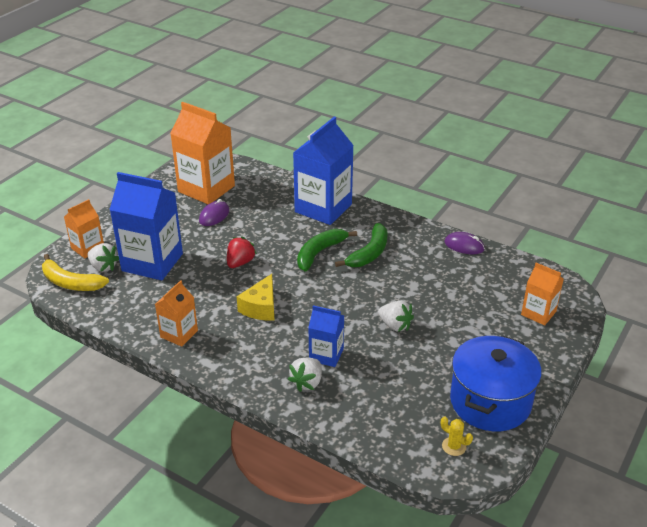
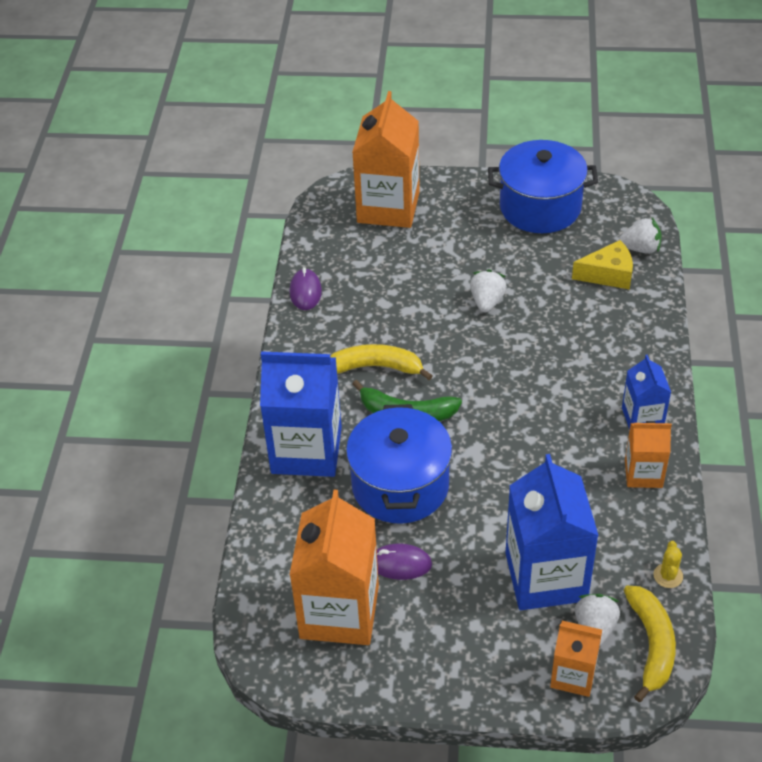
camera: 115 degrees left, 10 degrees up
red strawberry [227,236,257,268] -> none
yellow cheese [236,274,274,321] -> yellow cheese moved to [572,240,633,290]
white strawberry [288,358,322,392] -> white strawberry moved to [619,218,662,254]
blue carton [308,305,345,367] -> blue carton moved to [622,355,671,430]
green banana [335,223,388,267] -> yellow banana [330,344,433,380]
yellow cactus [441,416,473,456] -> yellow cactus moved to [654,541,683,588]
orange carton [521,263,564,325] -> orange carton [352,91,420,228], size x1.86
none -> blue pot [346,404,452,524]

